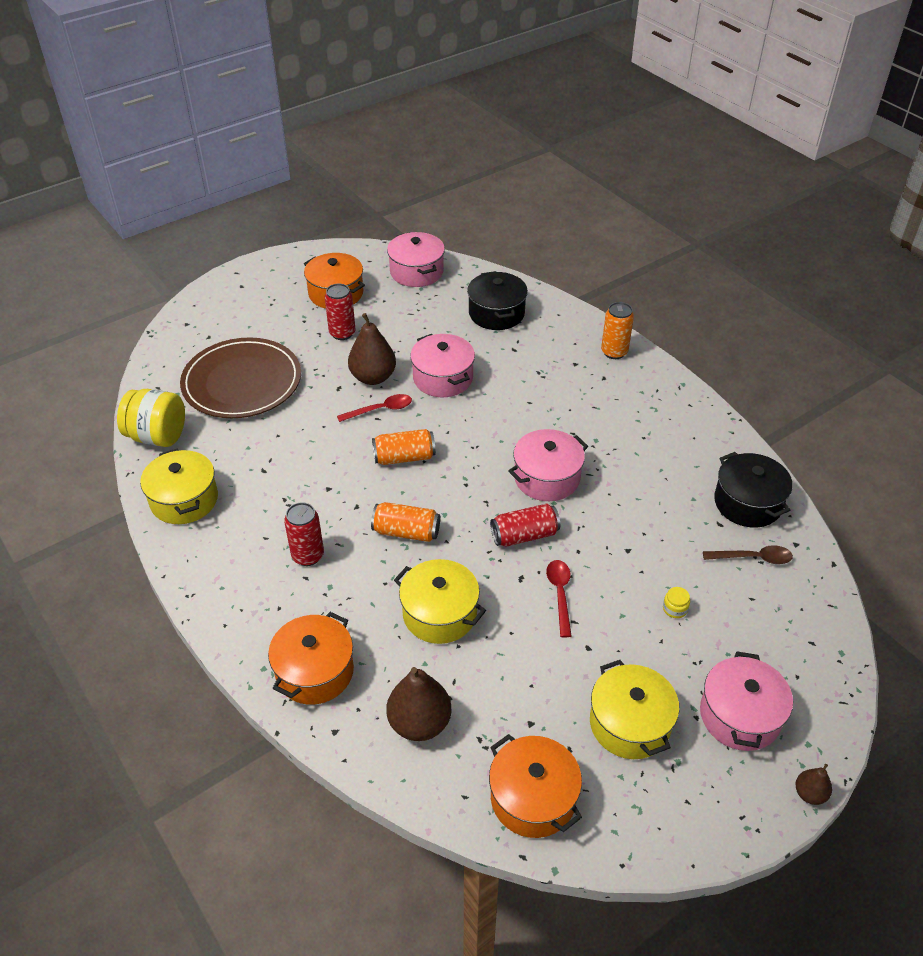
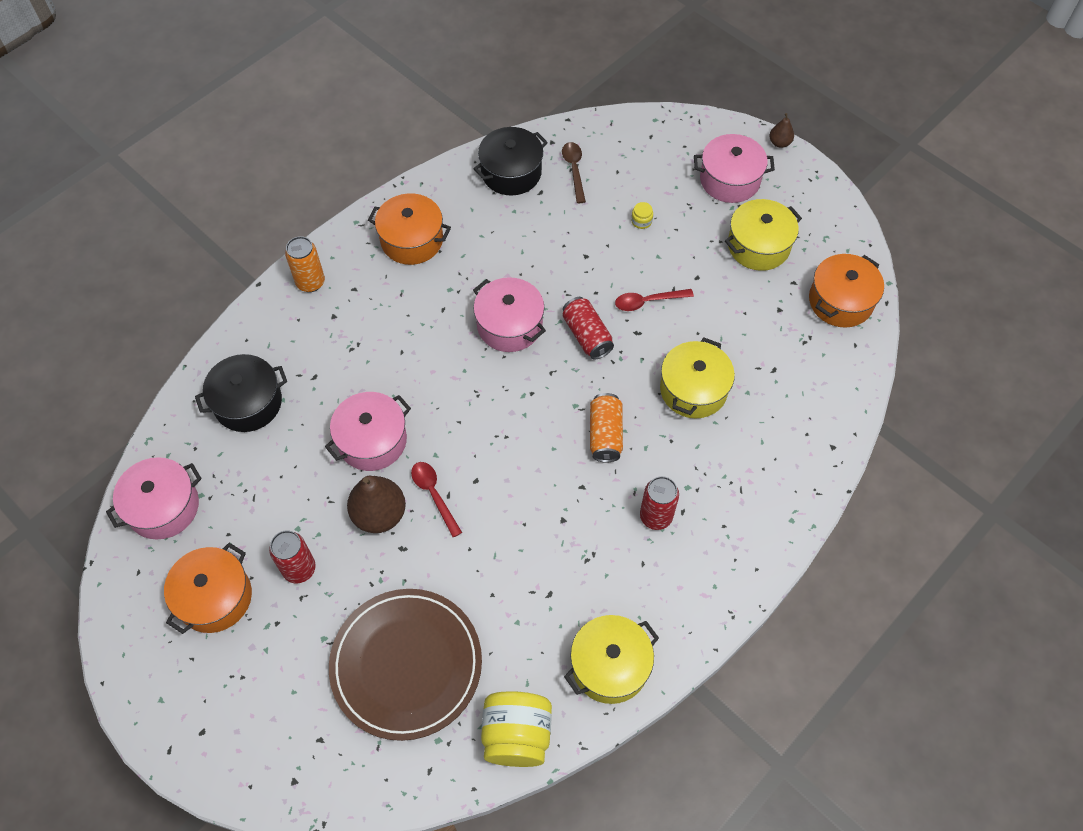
camera: 100 degrees left, 15 degrees up
orange pot [268,612,354,705] -> orange pot moved to [368,193,451,265]
orange can [372,429,436,465] -> none
brown pear [386,667,451,741] -> none

